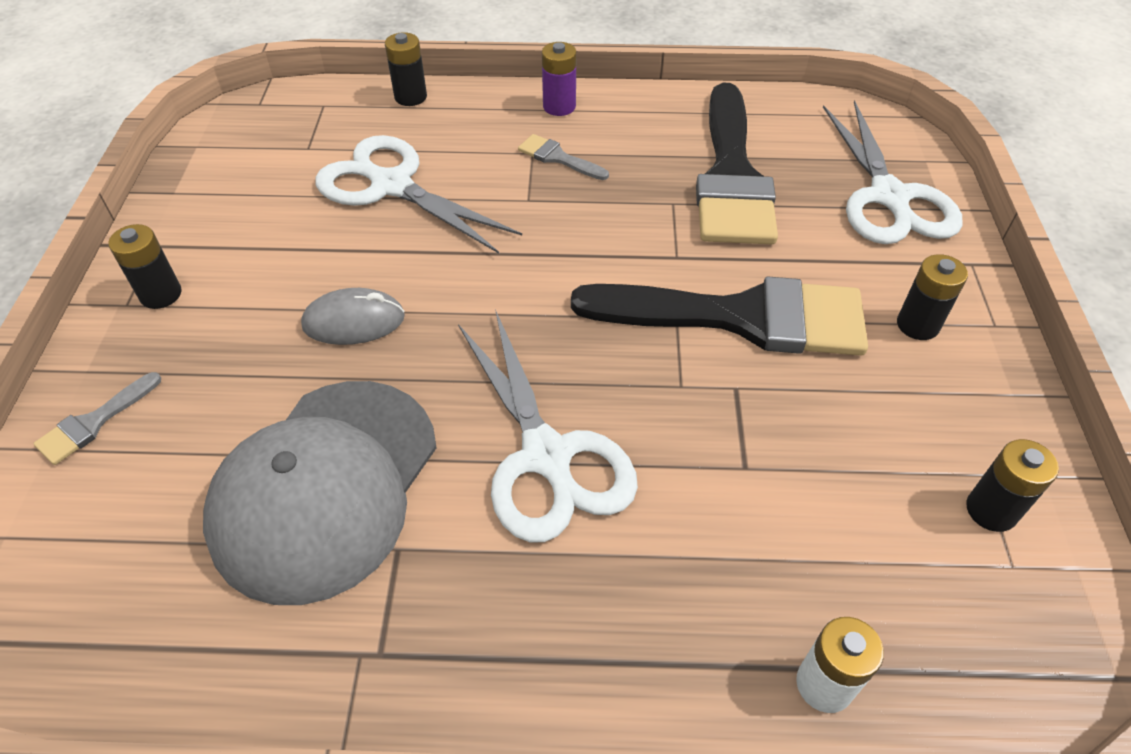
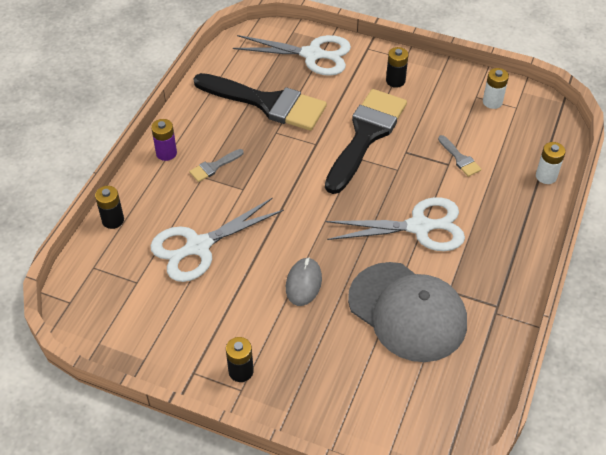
camera: 70 degrees left, 0 degrees up
grey brush [33,372,161,465] -> grey brush moved to [438,135,481,177]
black battery [966,439,1059,532] -> white battery [483,68,509,109]

